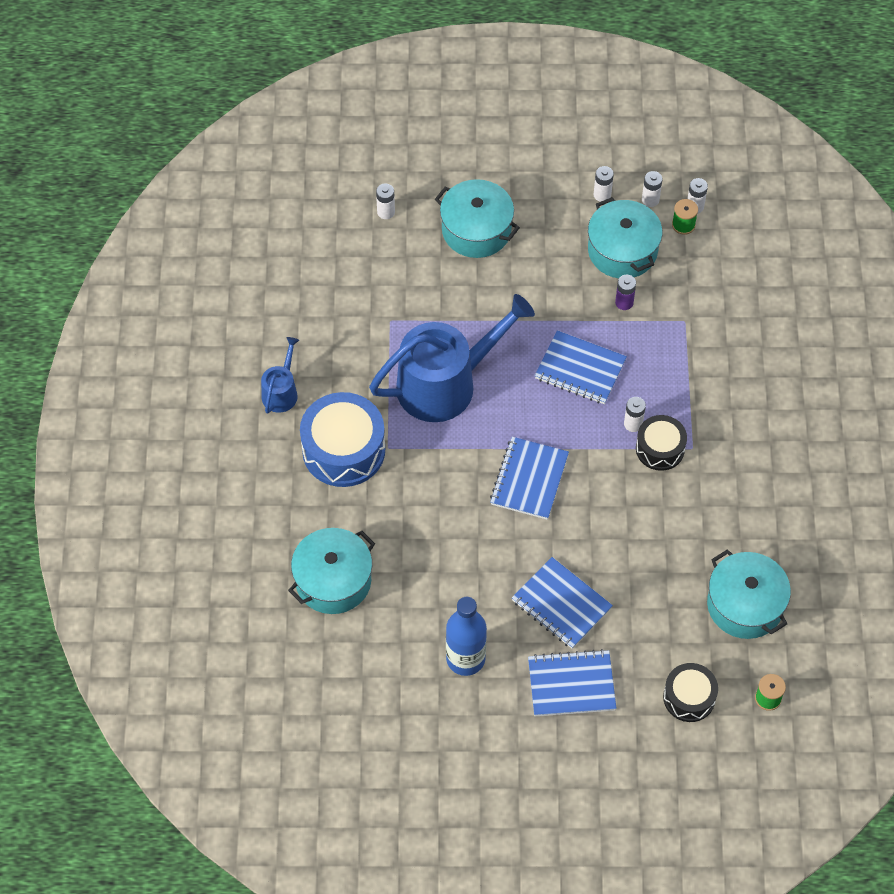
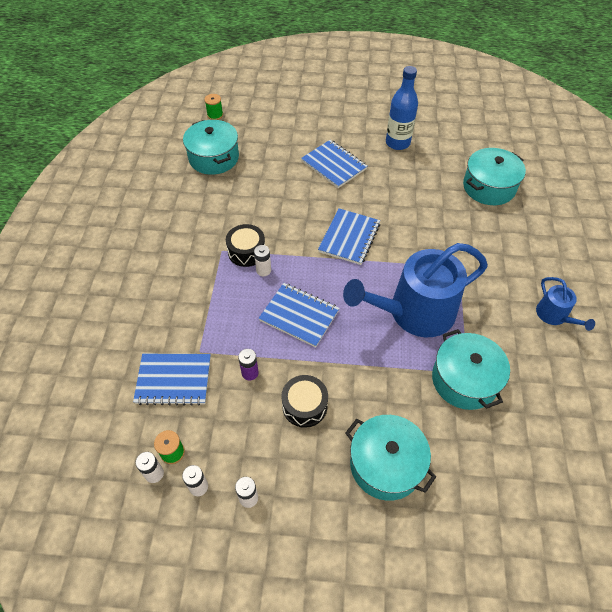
camera: 175 degrees left, 5 degrees down
blue watering can [261,337,299,414] -> blue watering can turned 45 degrees counterclockwise [536,277,595,331]
blue drum [300,392,385,487] -> none
white battery [376,184,395,219] -> none
blue notebook [528,649,617,716] -> blue notebook moved to [133,354,211,406]
turquoise pot [588,197,662,278] -> turquoise pot moved to [432,329,510,410]
black drum [663,663,718,722] -> black drum moved to [281,375,328,428]

